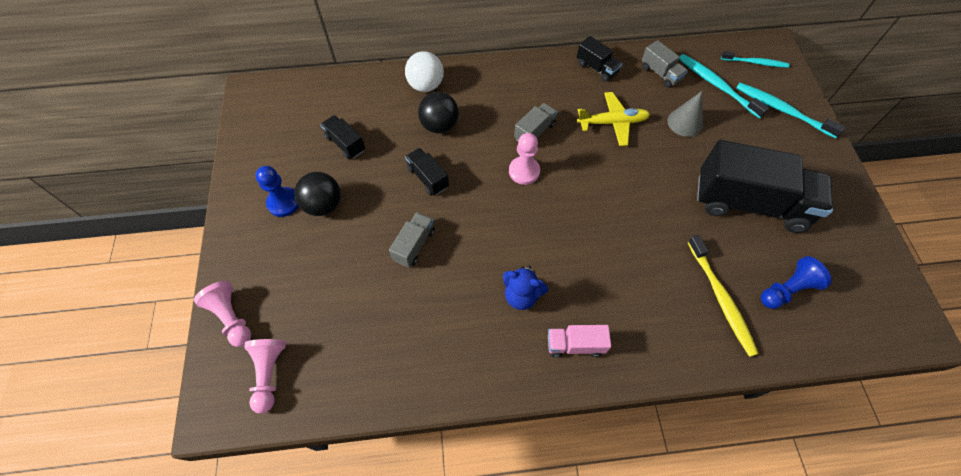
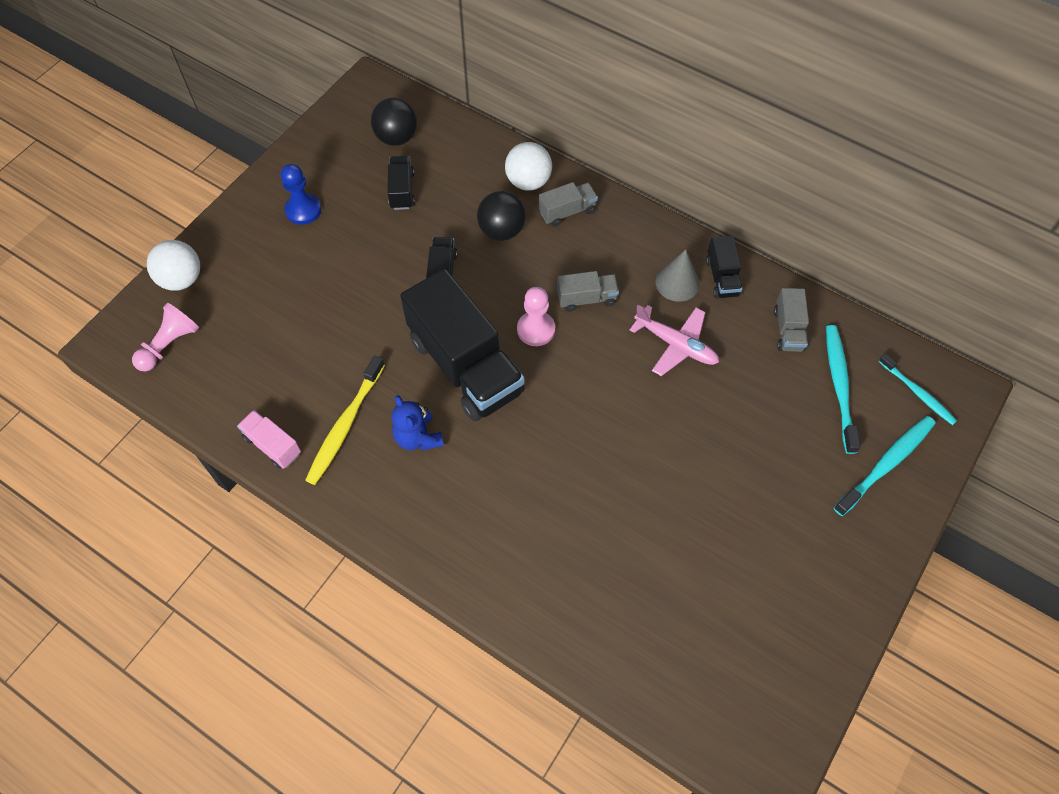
camera: 40 degrees right, 0 degrees up
pink pawn [194,281,251,347] -> white ball [147,240,200,291]
black ball [294,172,341,216] -> black ball moved to [371,98,417,146]
grey truck [389,212,435,267] -> grey truck moved to [539,182,598,227]
pink truck [548,325,611,358] -> pink truck moved to [237,410,301,469]
yellow plane [577,92,650,146] -> pink plane [630,305,719,376]
grey cone [667,91,703,137] -> grey cone moved to [656,249,700,302]
yellow toothbrush [688,235,759,357] -> yellow toothbrush moved to [305,355,385,485]
black truck [697,140,833,233] -> black truck moved to [400,269,525,421]
turquoise toothbrush [736,83,845,138] -> turquoise toothbrush turned 60 degrees clockwise [834,416,935,516]
blue pawn [761,256,832,309] -> none

